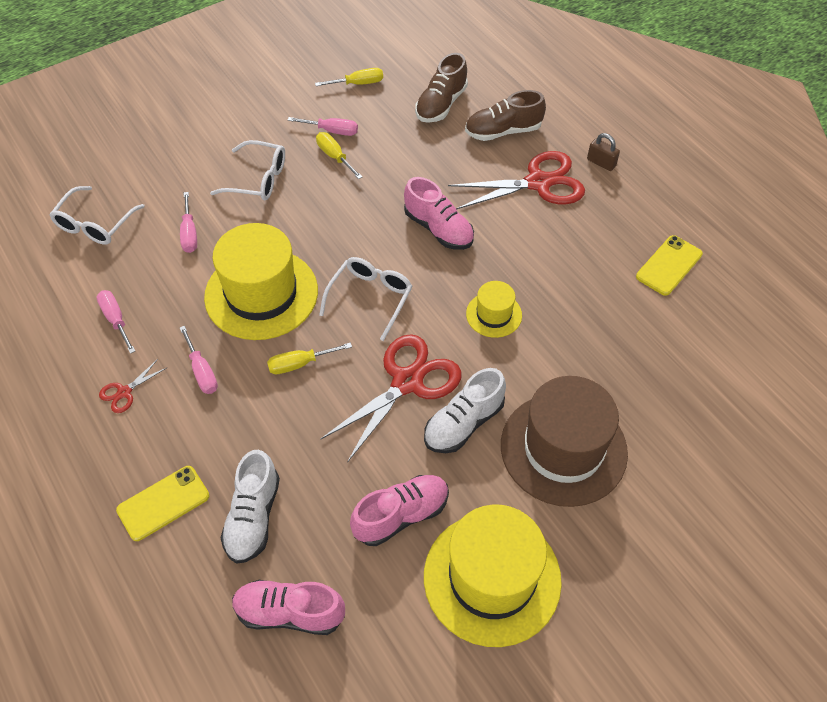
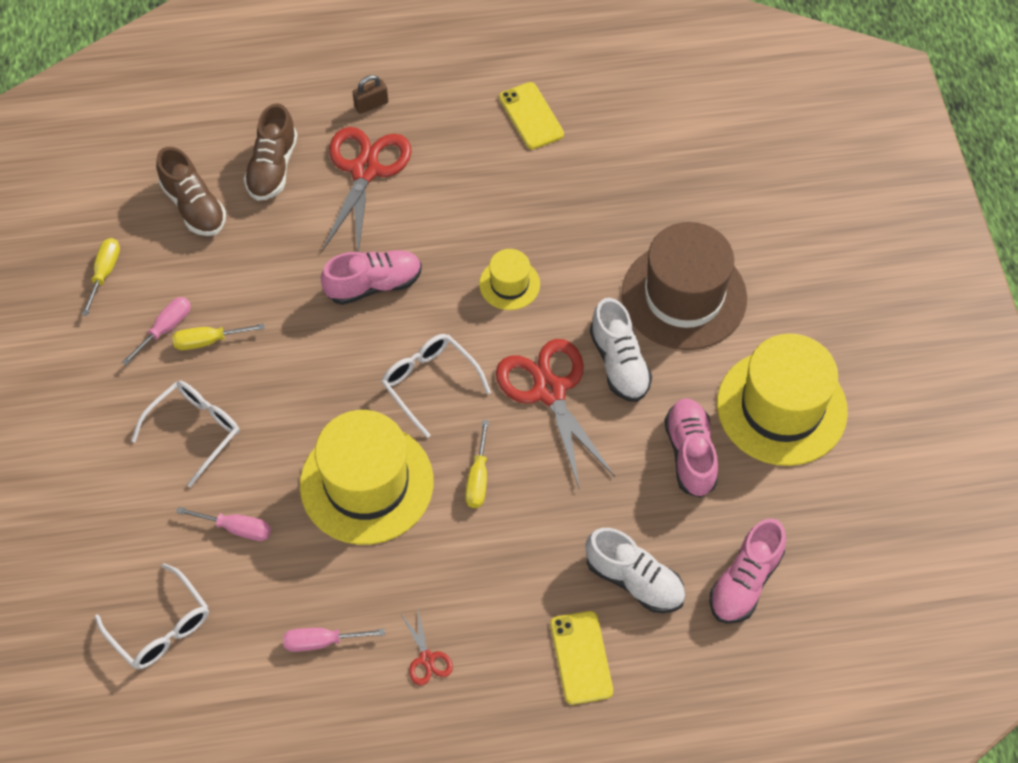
camera: 65 degrees left, 5 degrees up
pink screwdriver [180,326,218,394] -> none

